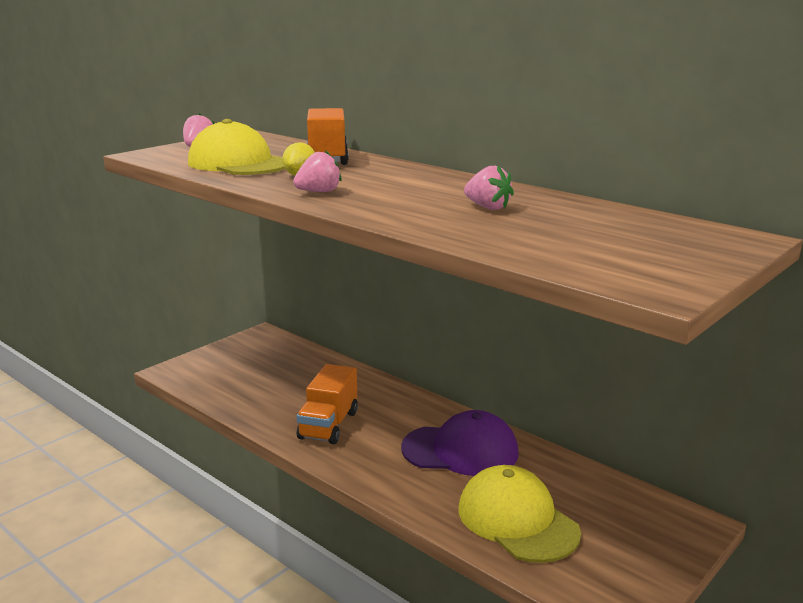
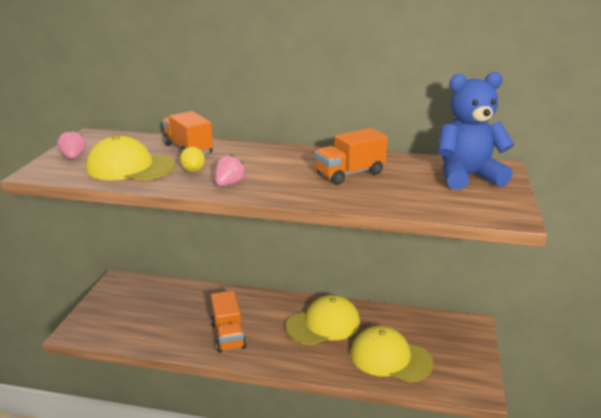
camera: 30 degrees left, 5 degrees up
purple cap [401,410,519,476] -> yellow cap [286,295,360,345]
pink strawberry [464,165,514,210] -> orange truck [315,128,388,185]
none -> blue teddy bear [438,72,515,190]

